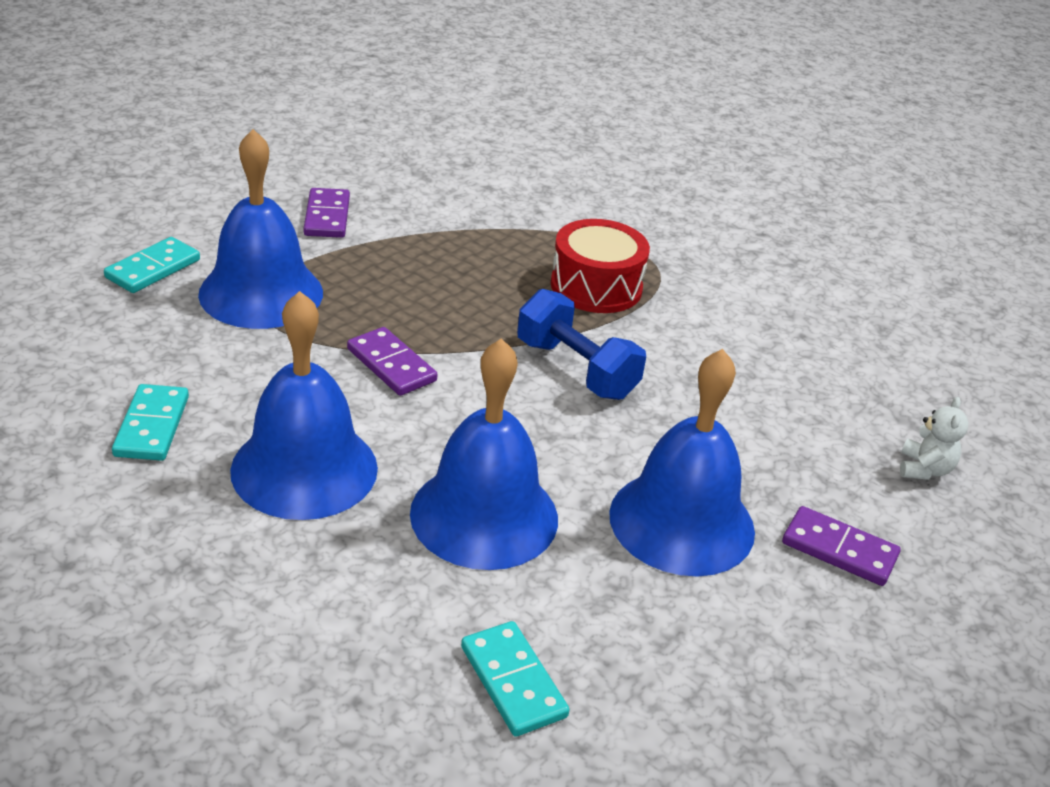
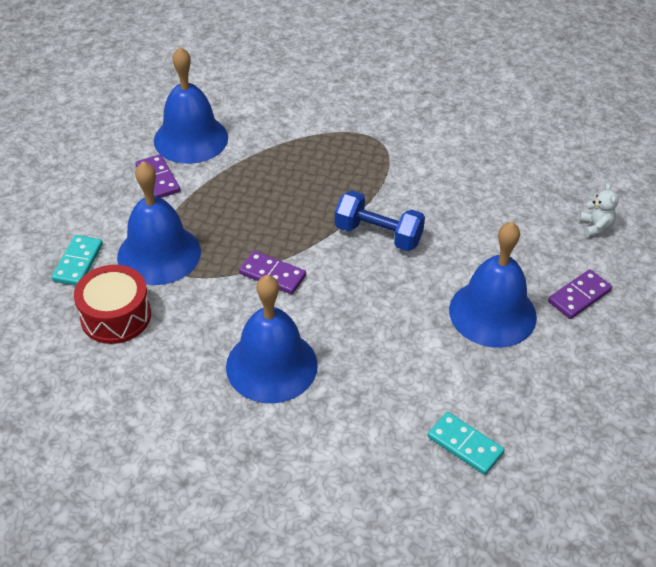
camera: 20 degrees left, 10 degrees up
turquoise domino [112,384,189,461] -> none
blue bell [410,338,558,570] -> blue bell moved to [154,47,228,164]
red drum [551,219,650,313] -> red drum moved to [74,265,151,344]
purple domino [782,506,900,586] -> purple domino turned 45 degrees counterclockwise [548,269,612,319]

